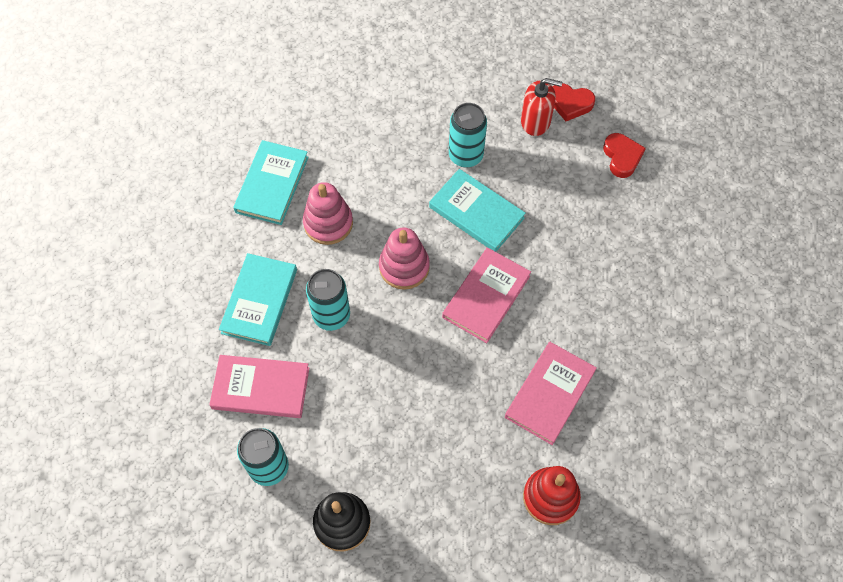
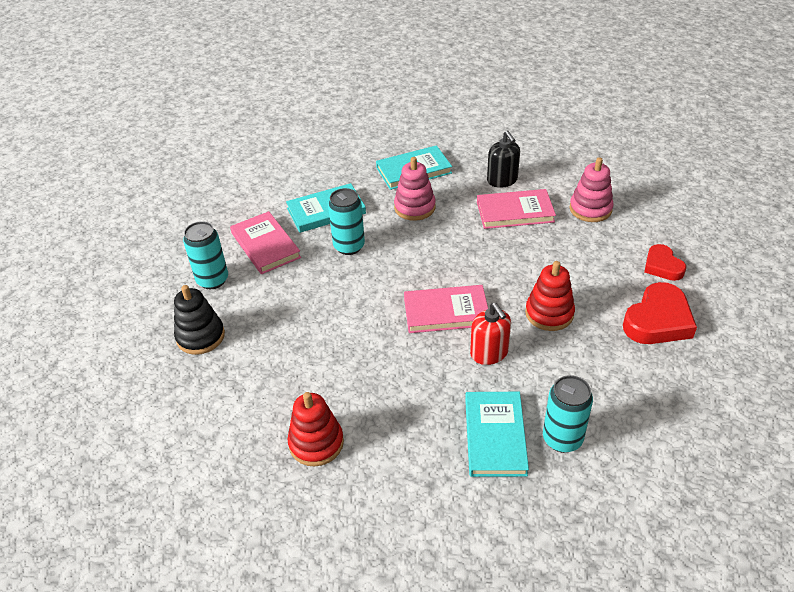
camera: 55 degrees right, 20 degrees down
pink stacking toy [379,228,430,290] -> pink stacking toy moved to [569,157,614,222]
turquoise book [429,169,526,252] -> turquoise book moved to [465,392,529,477]
turquoise can [449,103,487,168] -> turquoise can moved to [543,375,593,453]
pink book [505,342,597,445] -> pink book moved to [477,189,556,229]
red soap dispenser [521,78,562,136] -> red soap dispenser moved to [470,302,511,365]
red heart [603,133,646,178] -> red heart [623,282,697,344], size x1.62
none -> black soap dispenser [487,131,520,188]
none -> red stacking toy [525,261,575,331]

